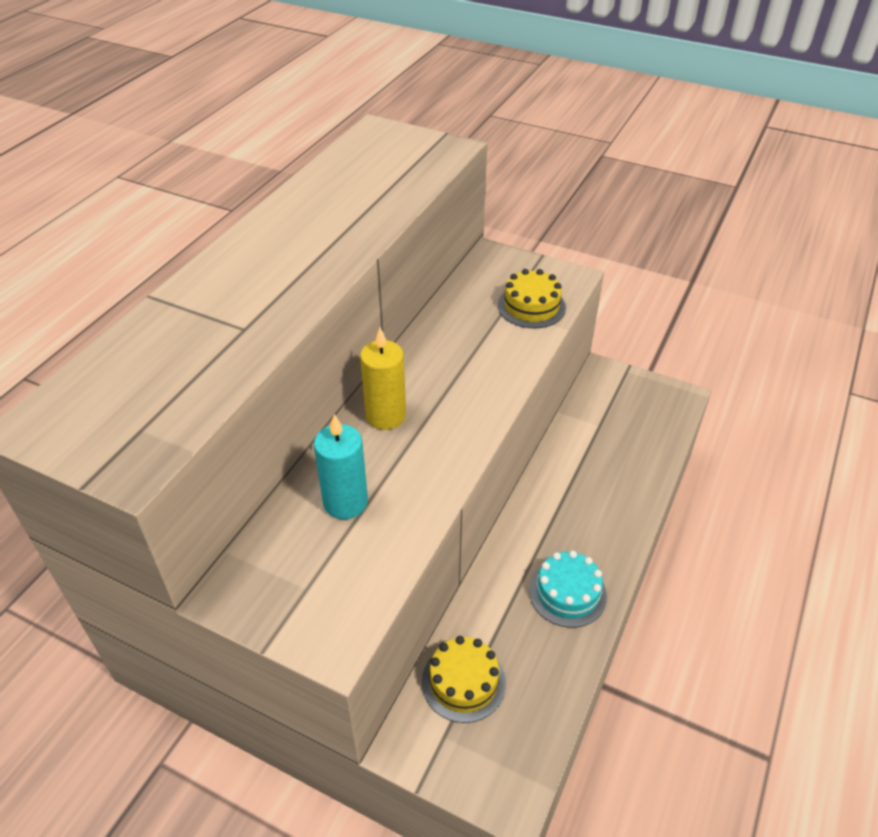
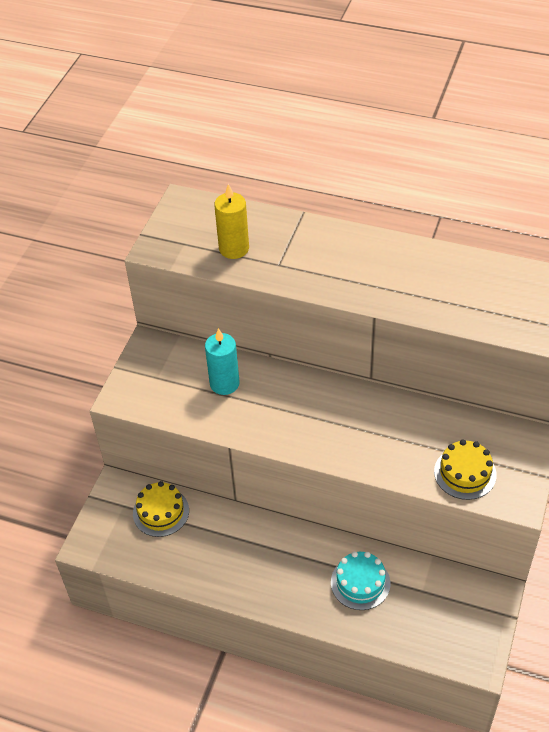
camera: 85 degrees right, 5 degrees up
yellow candle [360,328,406,430] -> yellow candle moved to [214,184,249,259]
turquoise cake [529,550,607,628] -> turquoise cake moved to [331,551,390,610]

